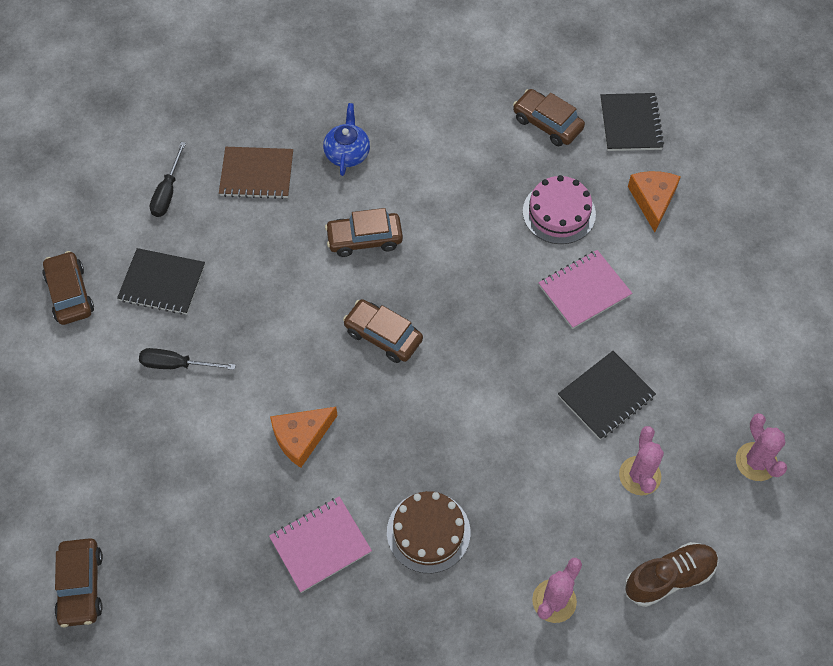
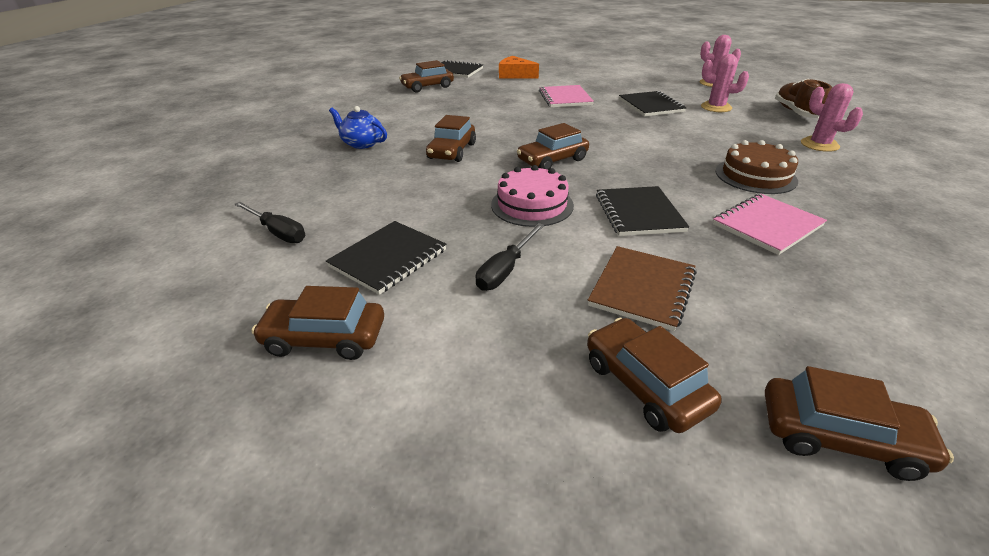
camera: 65 degrees left, 25 degrees down
brown notebook [219,147,293,199] -> brown notebook moved to [588,246,697,331]
pink notebook [269,496,372,593] -> pink notebook turned 60 degrees clockwise [713,194,827,255]
orange cheese [270,407,338,468] -> black notebook [596,186,689,236]
pink cake [523,175,596,244] -> pink cake moved to [491,165,574,227]
none -> brown car [587,318,722,433]

